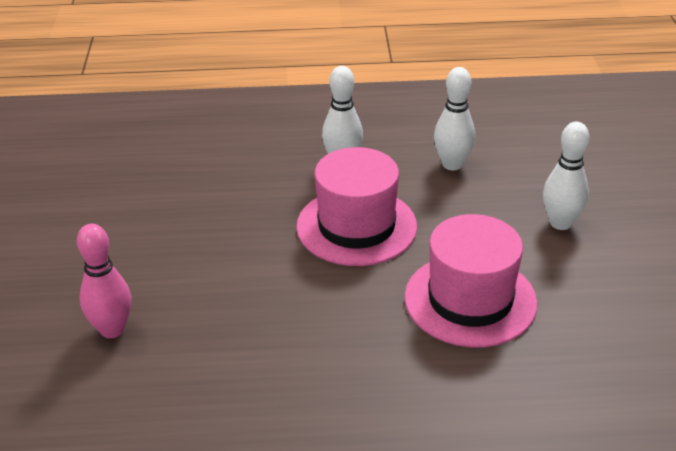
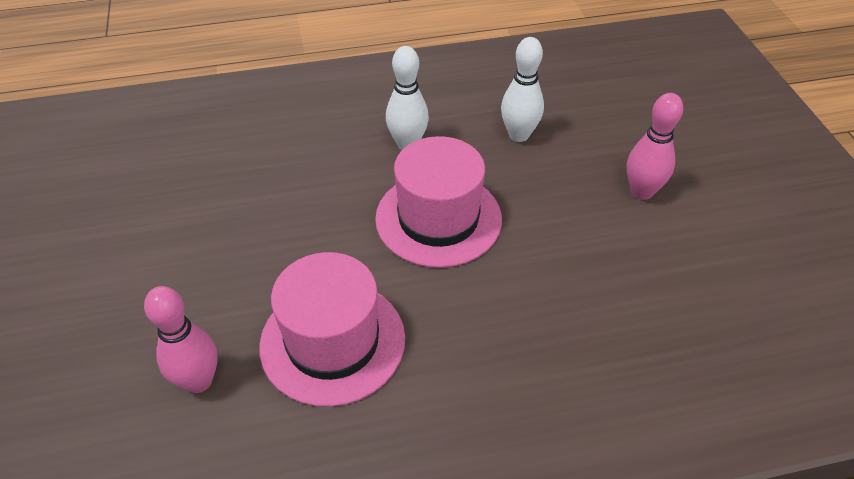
camera: 10 degrees left, 10 degrees up
pink hat [405,214,538,347] -> pink hat moved to [259,252,405,407]
white bowling pin [543,122,589,230] -> pink bowling pin [627,93,683,200]

